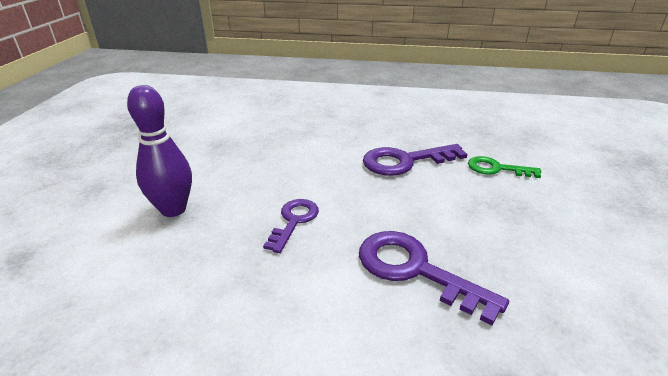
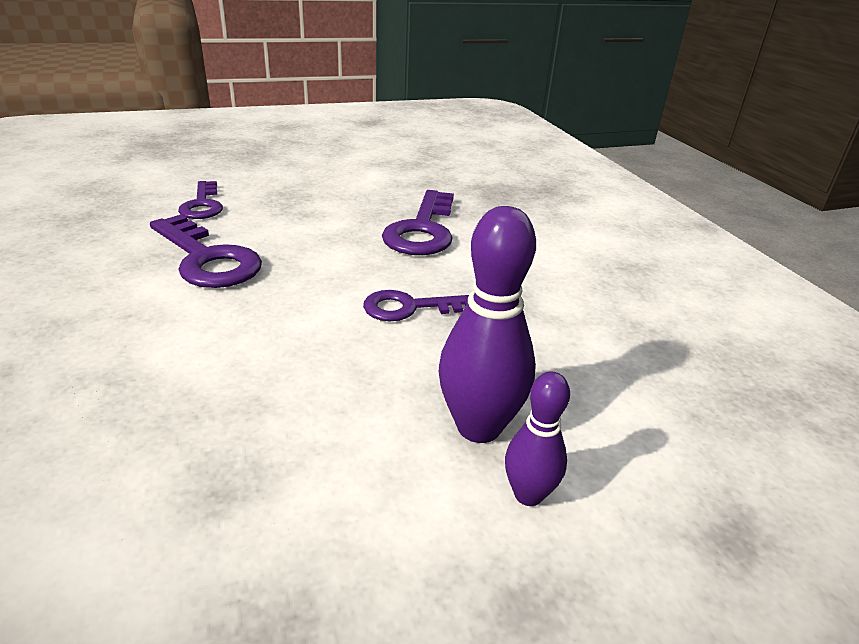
camera: 120 degrees left, 0 degrees up
green key [468,156,541,178] -> purple key [178,181,223,219]
none -> purple bowling pin [505,372,570,506]

